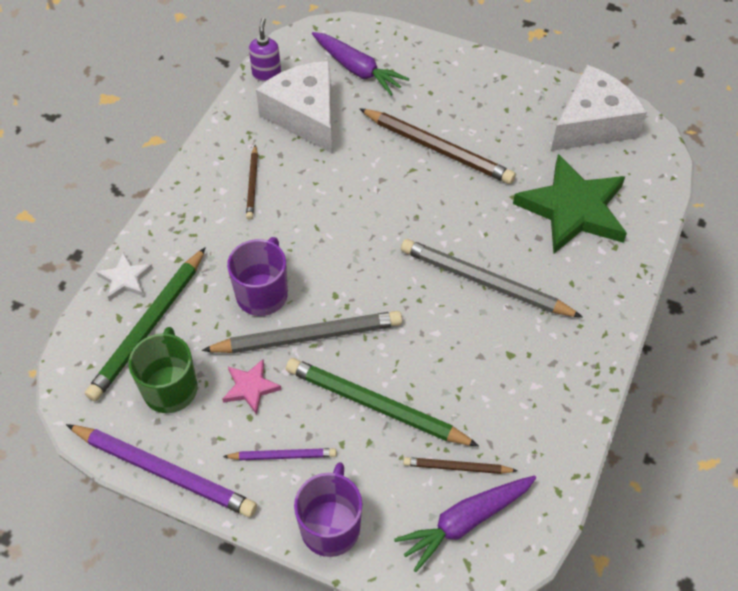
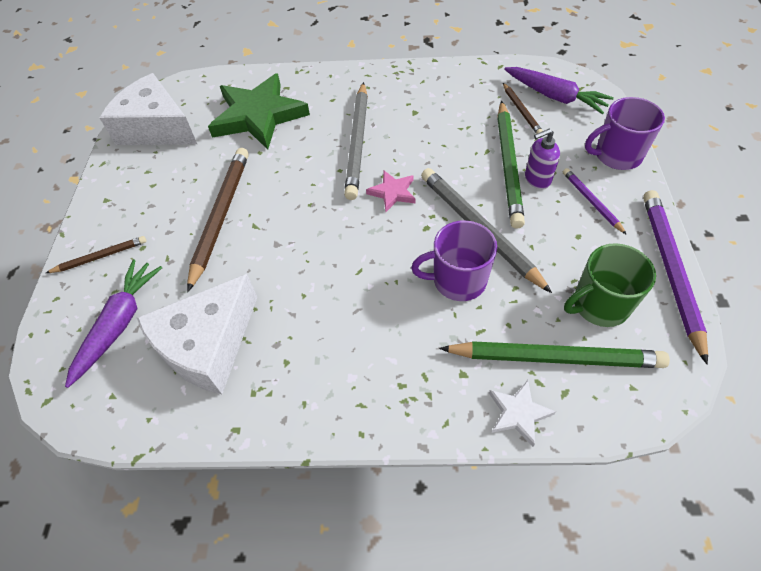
camera: 110 degrees left, 0 degrees up
pink star [223,359,282,415] -> pink star moved to [366,171,416,212]
brown pencil [246,144,258,220] -> brown pencil moved to [46,236,147,273]
purple soap dispenser [249,18,281,82] -> purple soap dispenser moved to [525,129,560,189]

